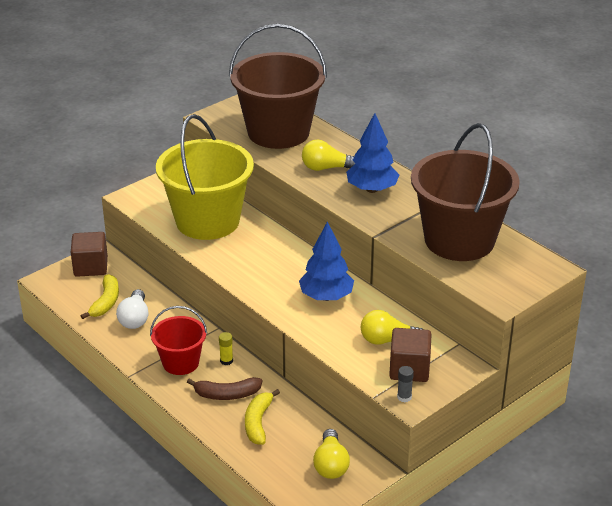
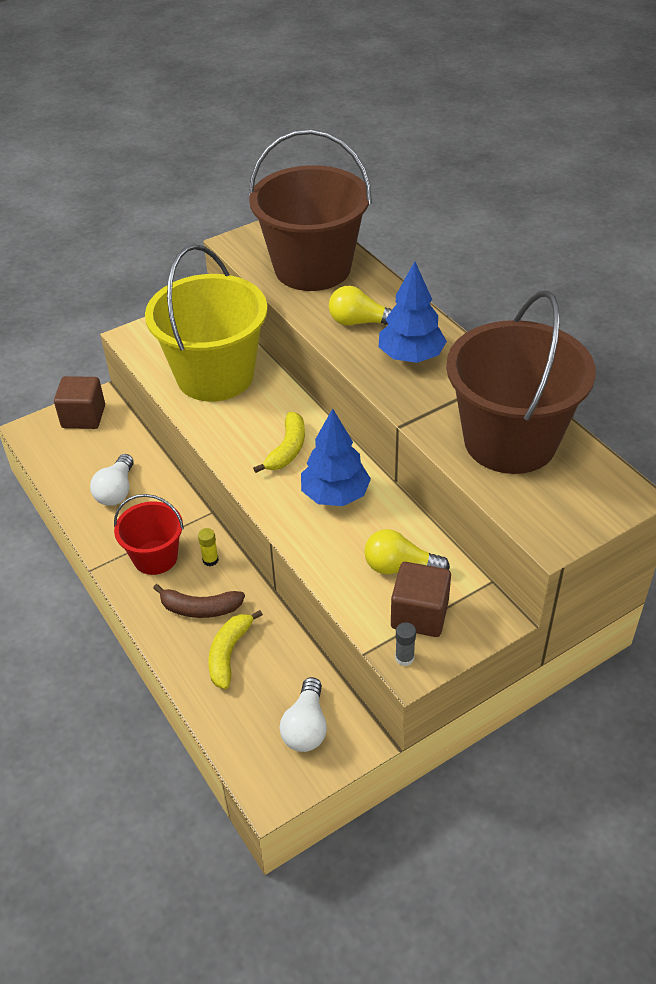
camera: 10 degrees right, 10 degrees up
yellow banana [81,274,119,319] -> yellow banana moved to [253,412,305,473]
yellow light bulb [313,429,350,479] -> white light bulb [279,677,327,752]

